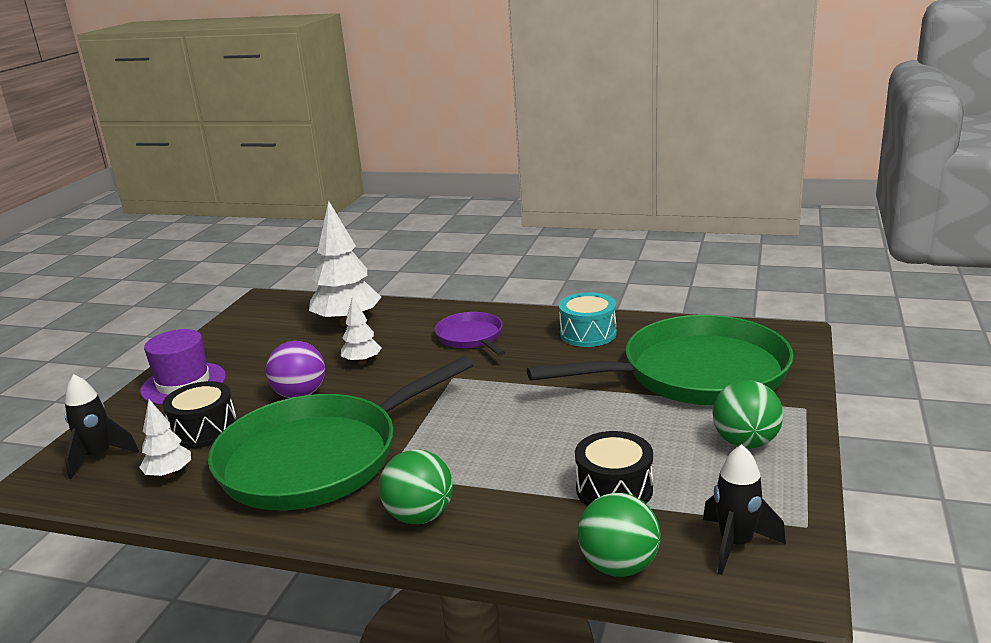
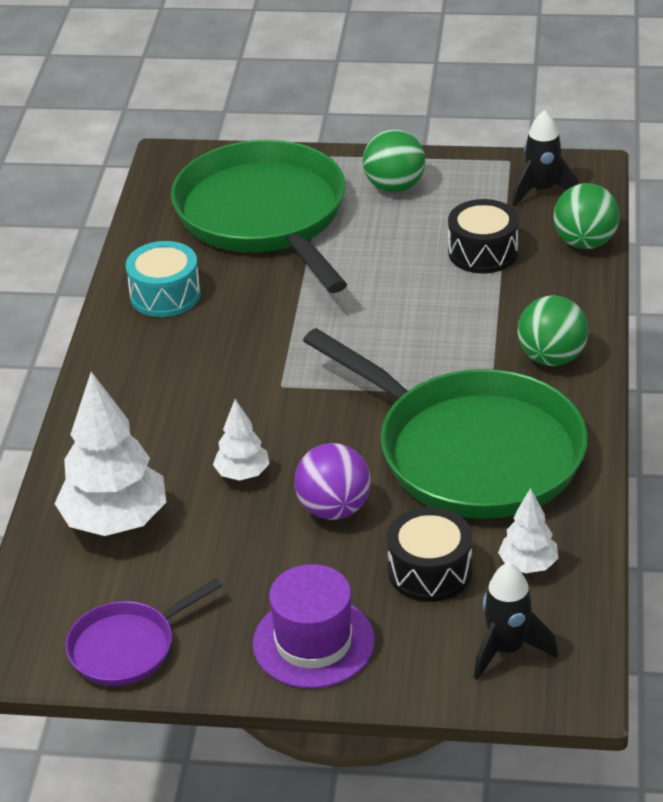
camera: 100 degrees left, 15 degrees up
purple pan [435,312,505,356] -> purple pan moved to [65,578,223,686]

